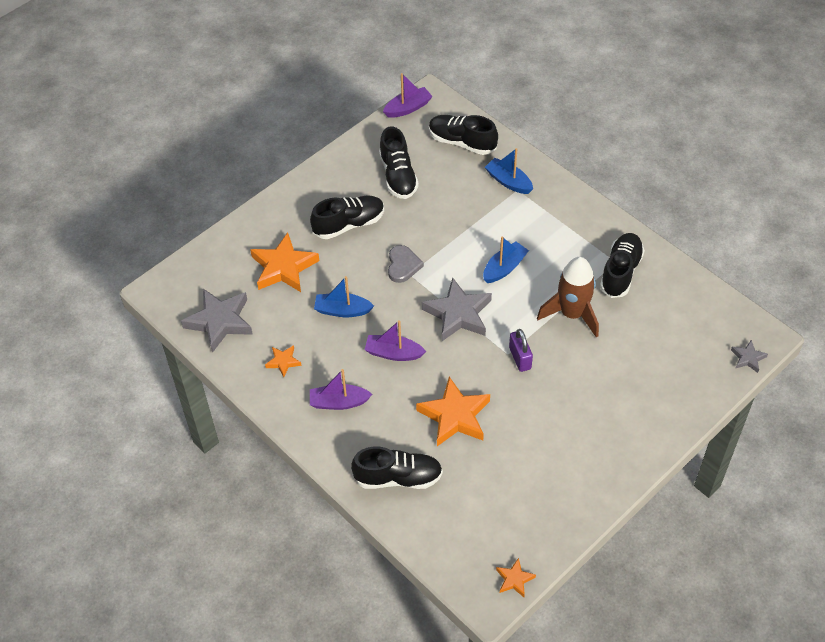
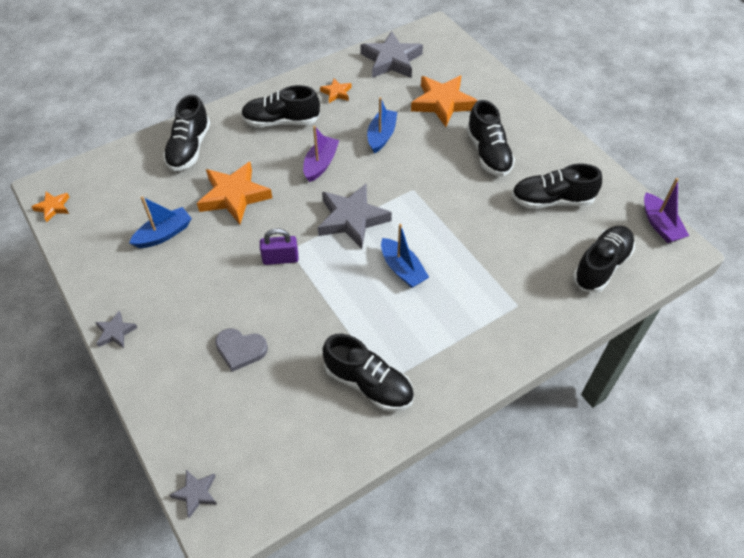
camera: 100 degrees right, 0 degrees up
purple boat [310,369,372,410] -> black shoe [241,85,320,127]
grey heart [388,245,424,283] -> grey heart moved to [215,328,268,372]
blue boat [485,148,533,194] -> blue boat moved to [129,196,192,248]
brown rocket [537,257,599,338] -> none
none -> grey star [95,311,138,348]

